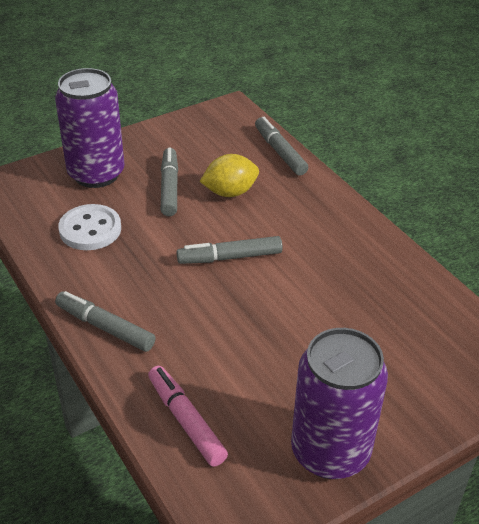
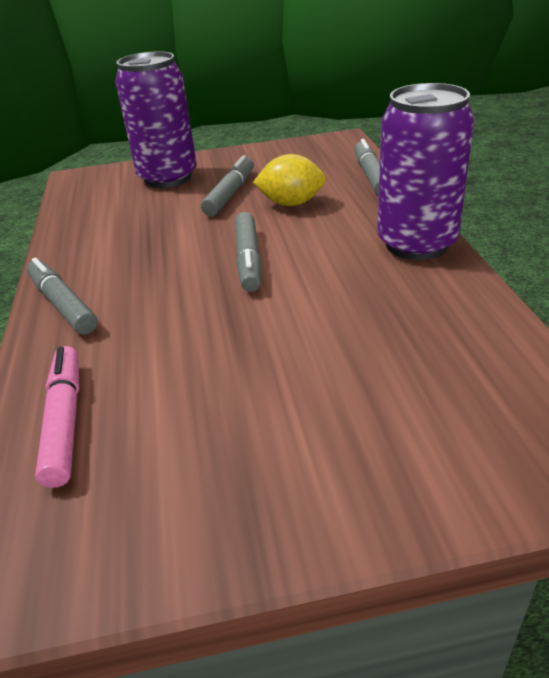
camera: 25 degrees right, 5 degrees down
white button [58,204,121,250] -> none
grey marker [177,236,283,264] -> grey marker turned 105 degrees counterclockwise [235,212,261,292]
purple can [291,328,388,479] -> purple can moved to [377,83,475,260]

